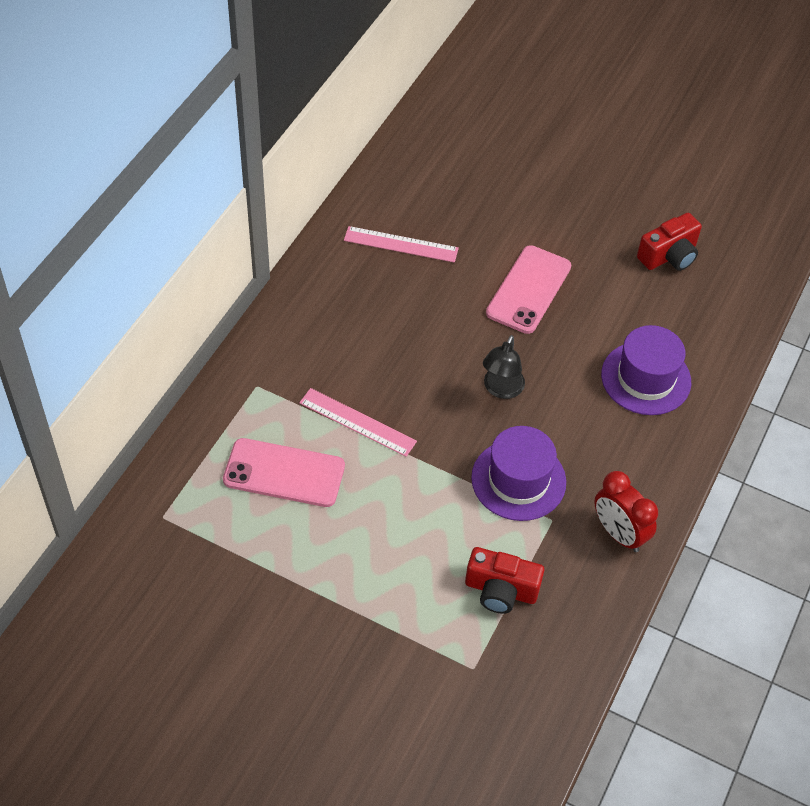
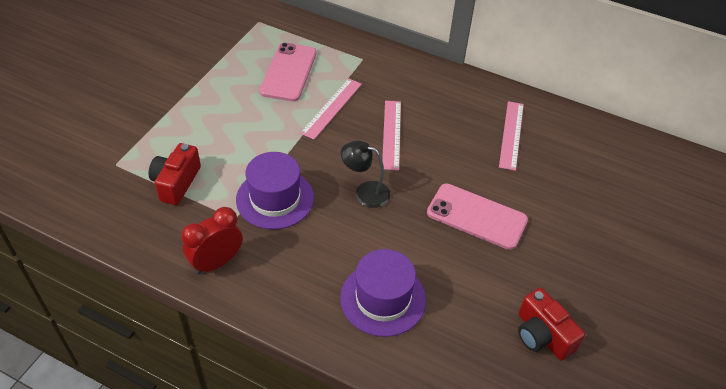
camera: 90 degrees right, 5 degrees down
none -> pink ruler [382,101,401,170]

